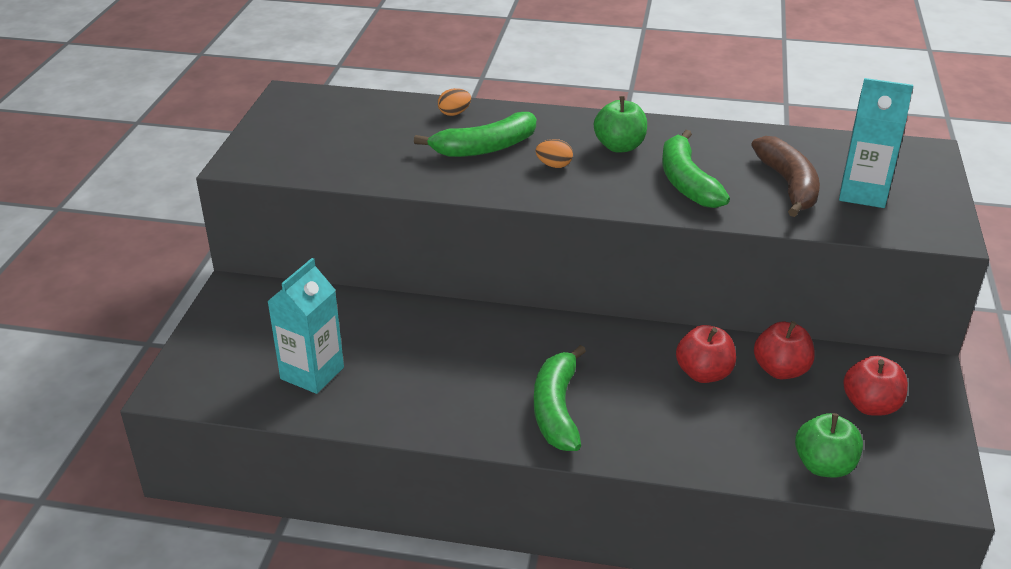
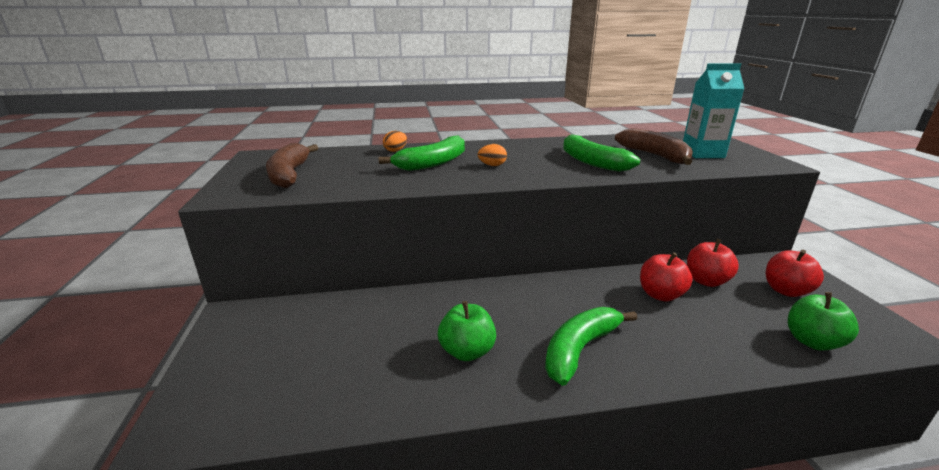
camera: 20 degrees left, 10 degrees down
turquoise carton [267,258,344,394] -> none
green banana [534,345,586,451] -> green banana turned 60 degrees clockwise [545,307,637,386]
green apple [594,96,647,153] -> green apple moved to [438,301,496,361]
none -> brown banana [266,143,318,188]

